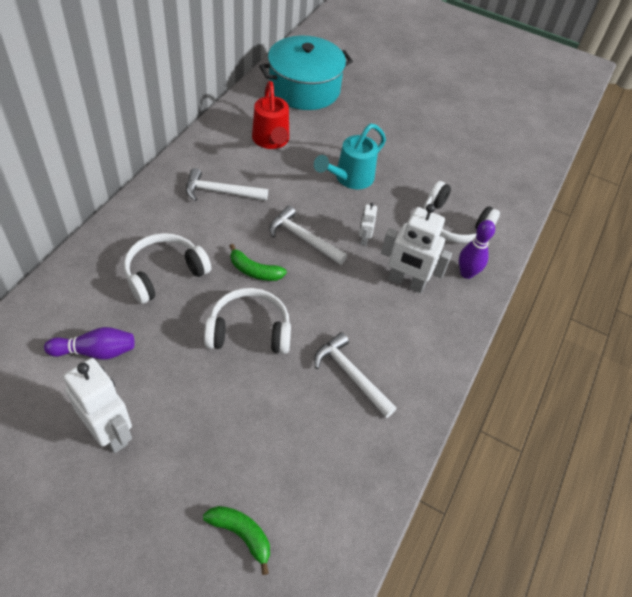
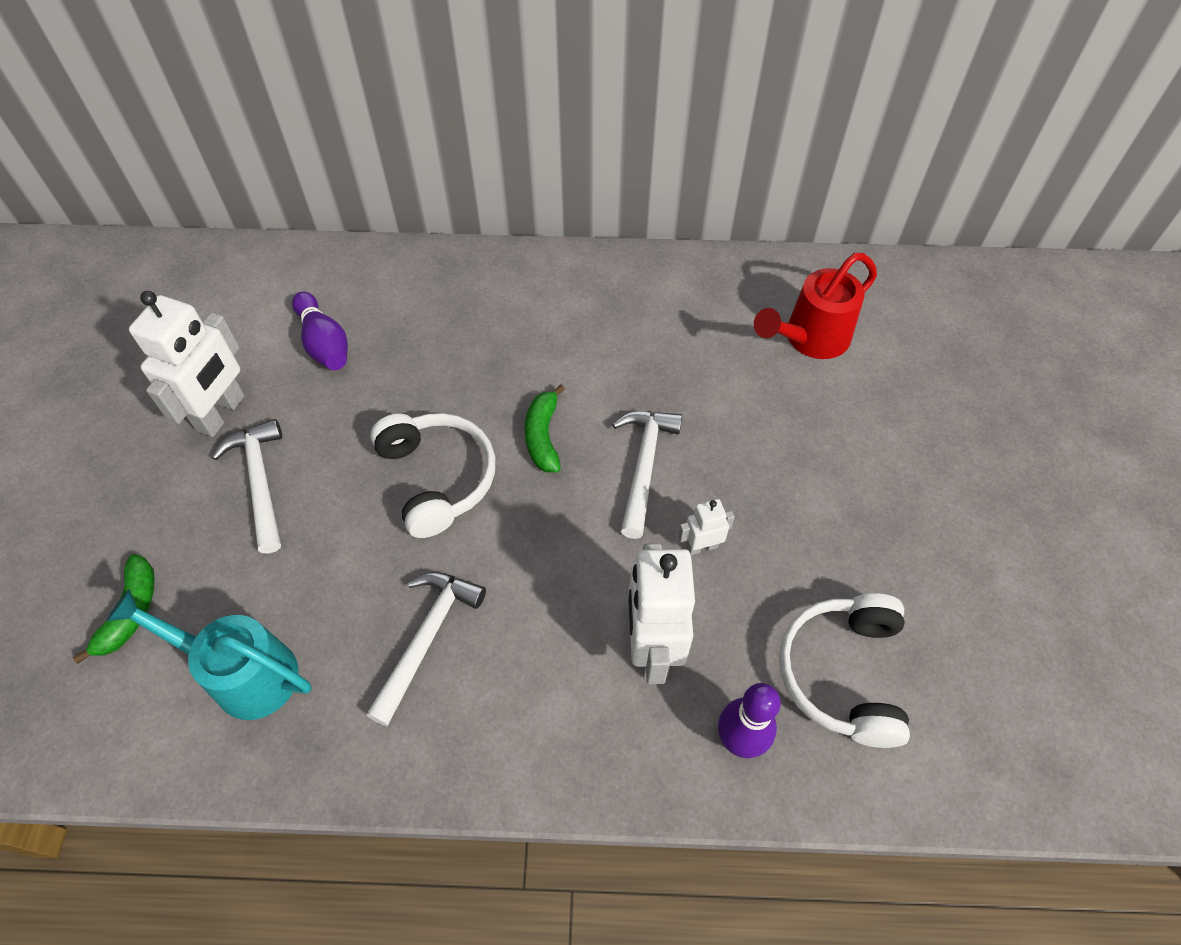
camera: 70 degrees right, 5 degrees up
white headphones [124,233,211,304] -> none
white hammer [186,168,268,201] -> white hammer moved to [212,419,282,553]
turquoise pot [259,36,353,110] -> none
turquoise watering can [314,124,386,189] -> turquoise watering can moved to [106,589,311,720]

